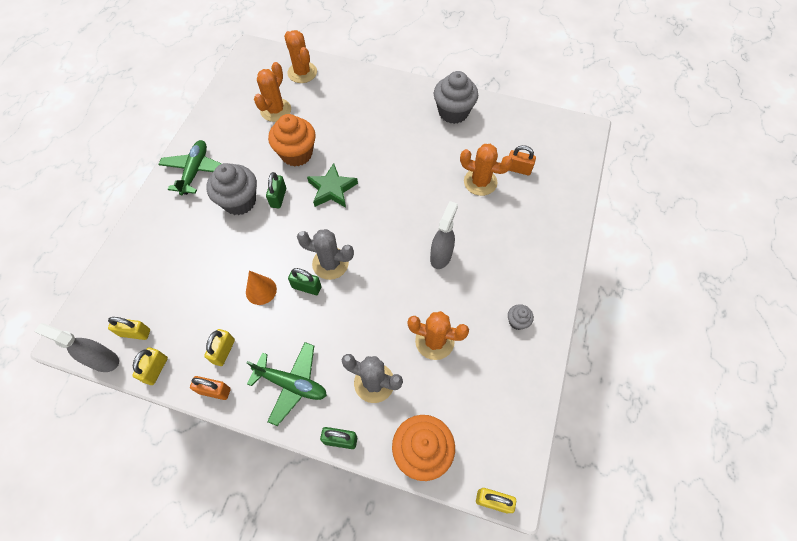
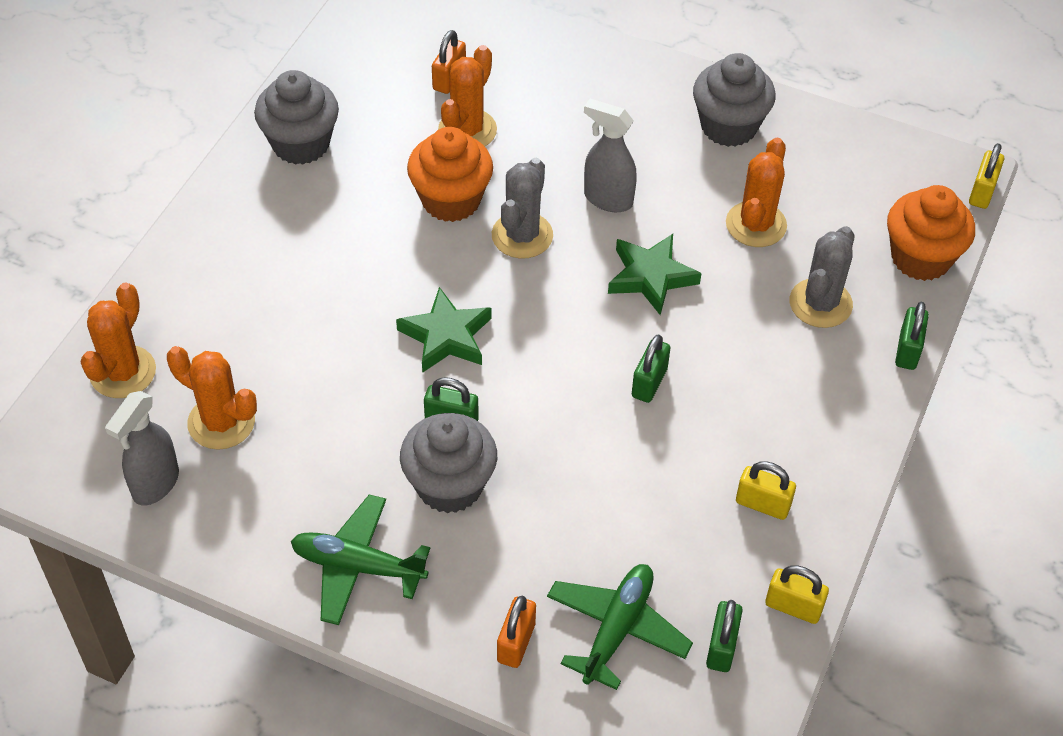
camera: 85 degrees left, 10 degrees down
grey spray bottle [34,323,119,372] -> grey spray bottle moved to [105,391,179,505]
yellow padlock [108,317,150,340] -> green padlock [706,600,743,672]
orange padlock [190,376,231,400] -> orange padlock moved to [497,596,536,668]
orange cone [246,271,277,305] -> none
green plane [246,342,327,426] -> green plane moved to [547,564,693,690]
orange cupcake [268,114,316,167] -> orange cupcake moved to [407,127,493,222]
orange cactus [284,30,317,83] -> orange cactus turned 45 degrees counterclockwise [80,283,156,398]
grey cactus [297,229,354,280] -> grey cactus moved to [492,158,553,258]
grey cupcake [508,304,534,330] -> grey cupcake [693,53,776,147], size x2.11
none -> green star [608,234,702,315]

